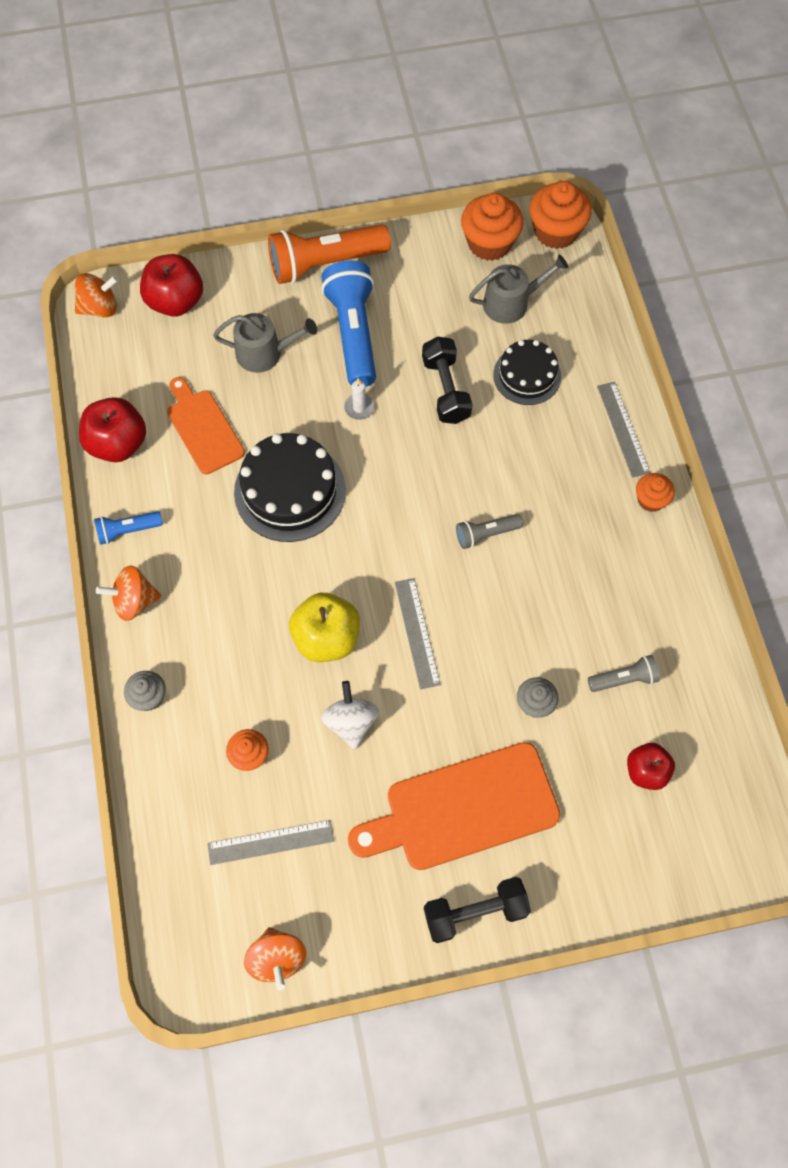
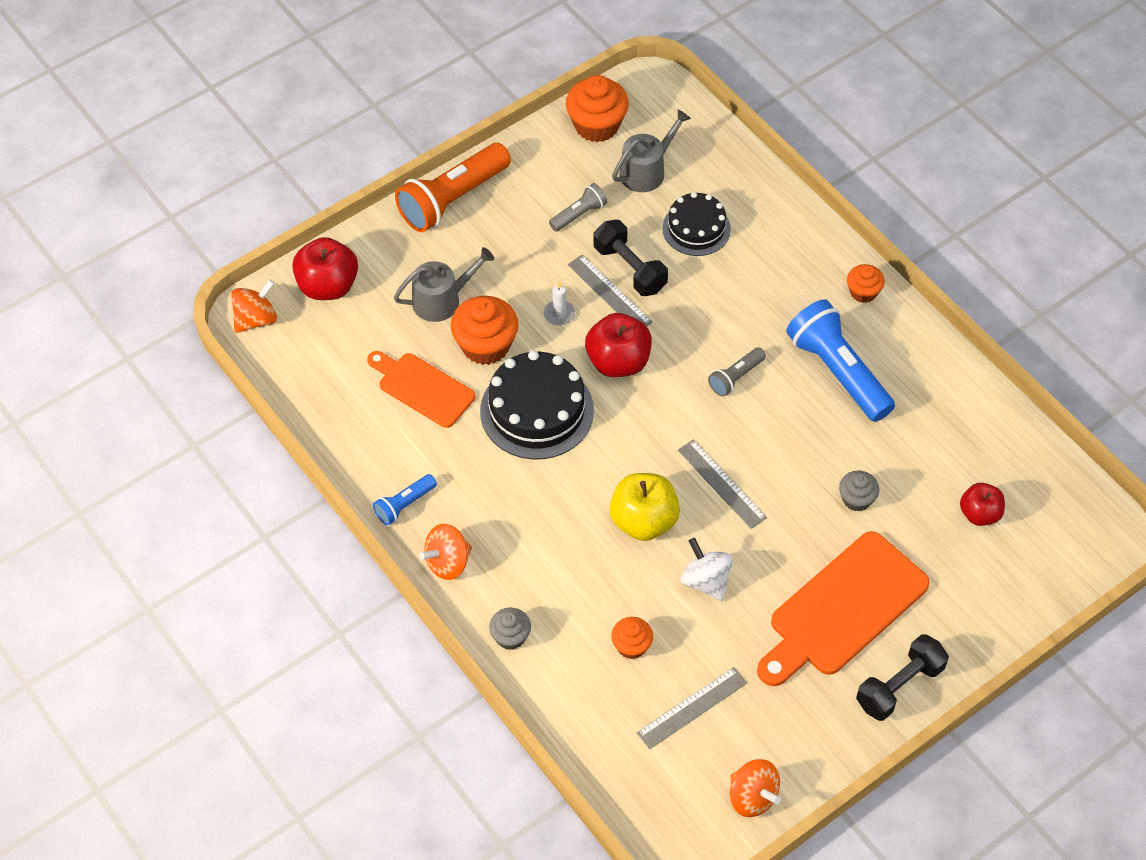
camera: 25 degrees left, 10 degrees down
red apple [79,397,146,462] -> red apple moved to [585,313,652,377]
blue flashlight [321,260,376,387] -> blue flashlight moved to [786,299,895,422]
orange cupcake [529,181,592,249] -> orange cupcake moved to [451,296,519,365]
grey flashlight [588,655,660,692] -> grey flashlight moved to [549,183,607,232]
grey ruler [597,382,651,478] -> grey ruler moved to [568,255,652,327]

